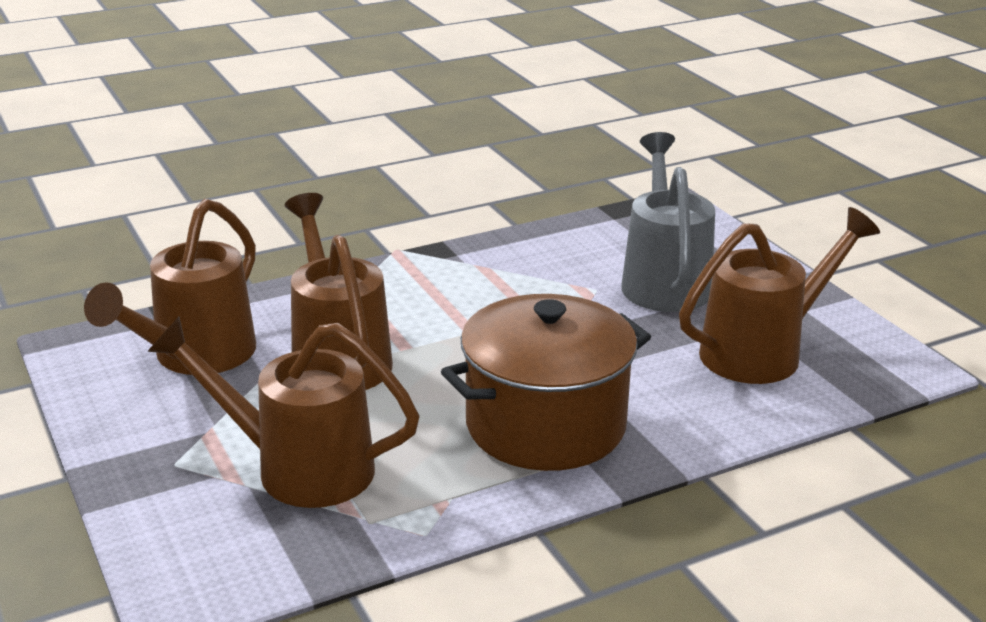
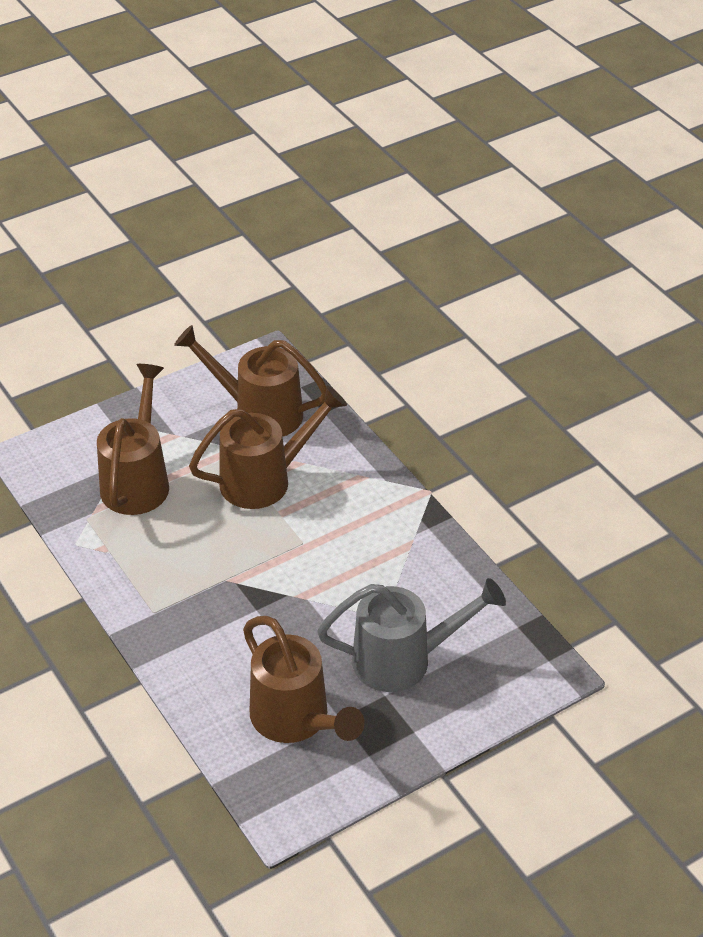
camera: 85 degrees right, 15 degrees up
brown pot [441,294,651,471] -> none

